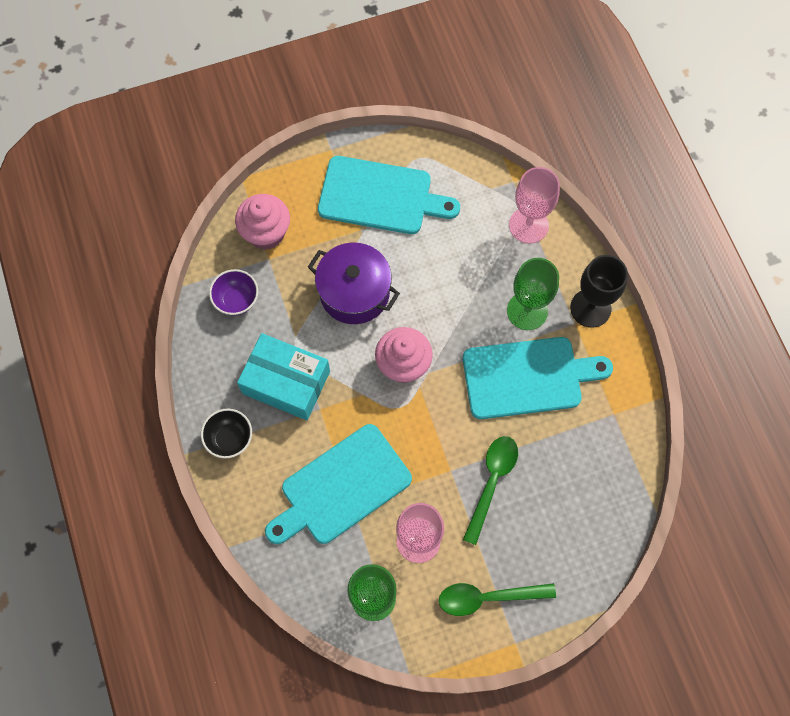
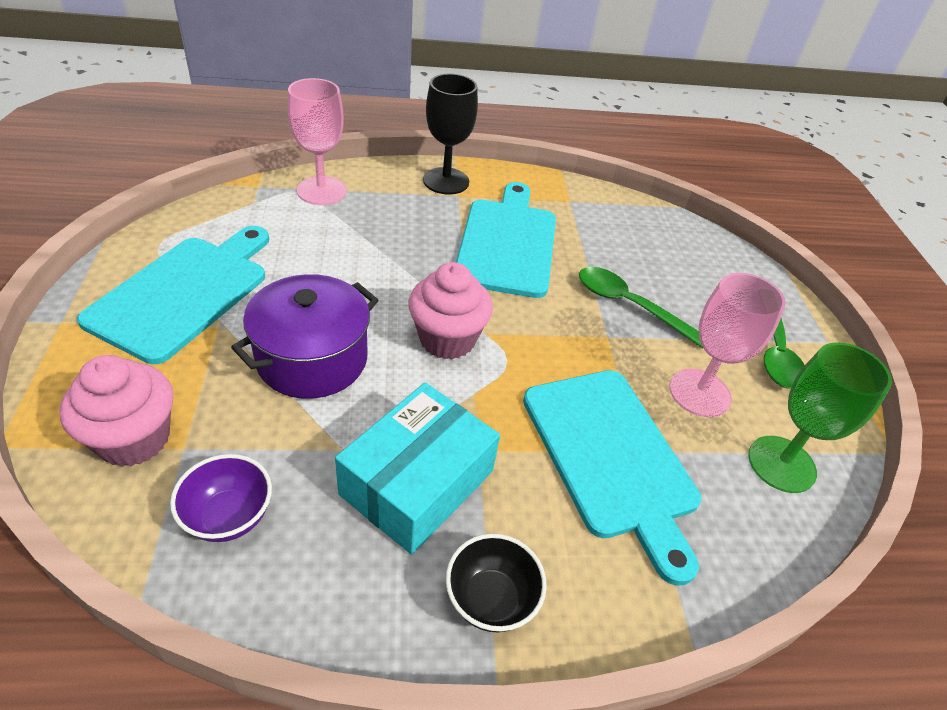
camera: 80 degrees left, 25 degrees down
green goblet [507,258,559,330] -> none

